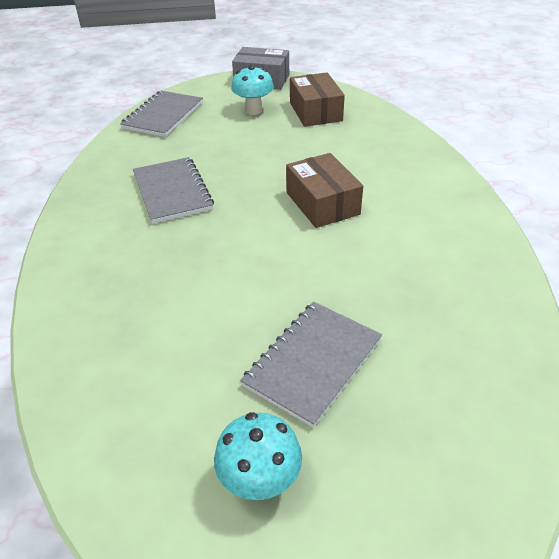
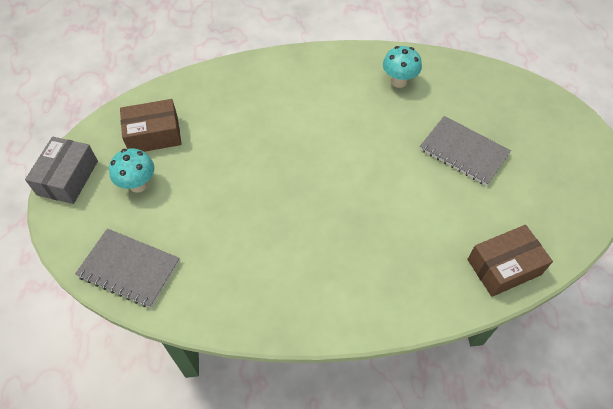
camera: 90 degrees left, 15 degrees up
grey notebook [133,157,214,224] -> none
turquoise mushroom [214,412,302,500] -> turquoise mushroom moved to [383,46,422,88]
brown box [286,153,363,228] -> brown box moved to [467,225,553,297]

